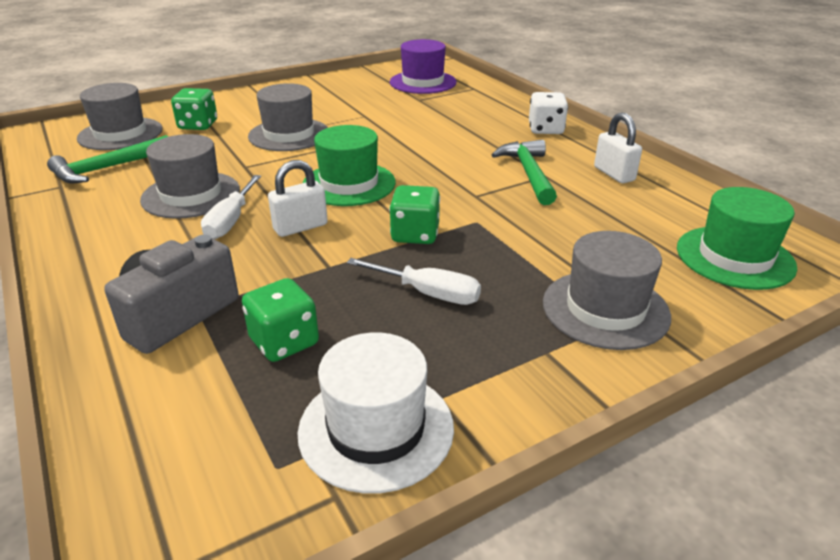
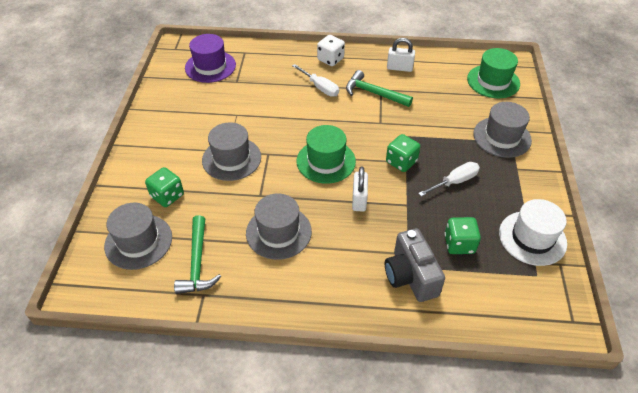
camera: 55 degrees left, 15 degrees up
white screwdriver [201,175,261,239] -> white screwdriver moved to [292,64,339,97]

